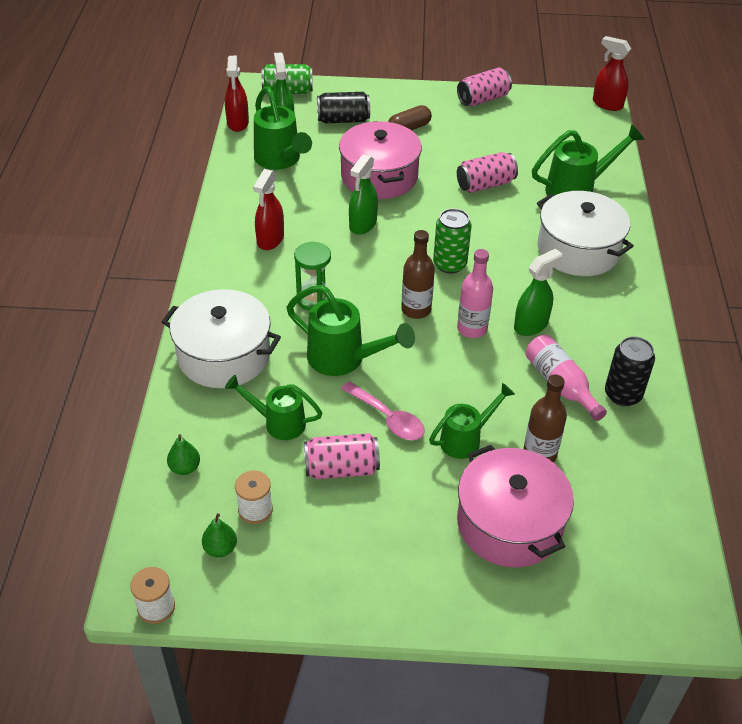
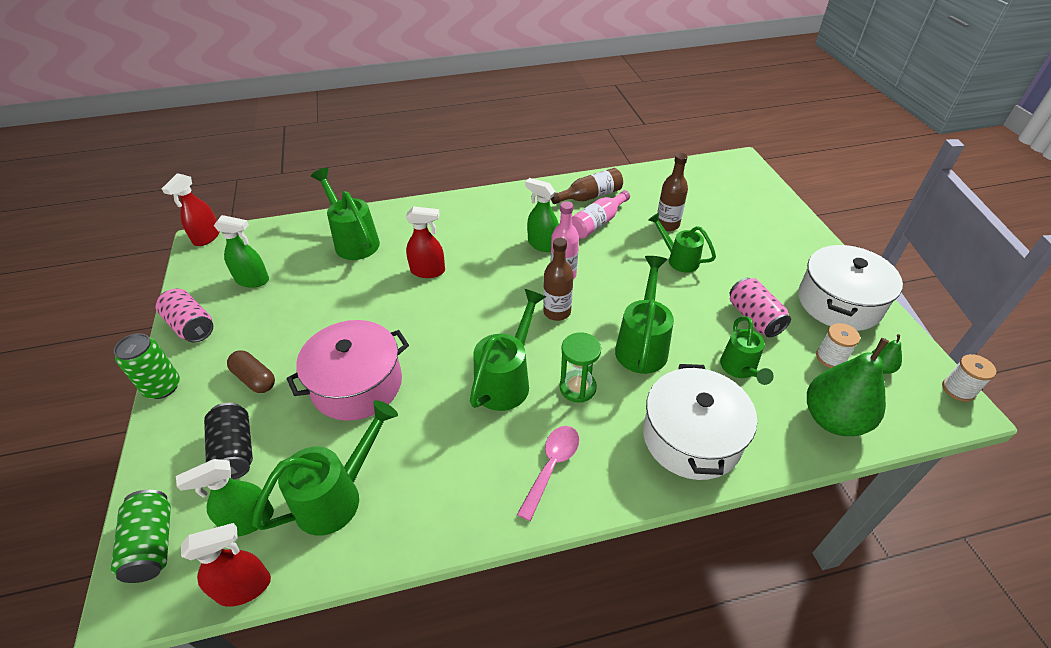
camera: 105 degrees left, 0 degrees up
green pear [167,434,200,475] -> green pear [807,338,889,436], size x2.26
red spray bottle [253,169,284,250] -> red spray bottle moved to [406,206,445,278]
pink spoon [341,381,425,440] -> pink spoon moved to [517,426,579,521]
green spray bottle [349,154,378,235] -> green spray bottle moved to [214,215,269,288]
green can [433,208,472,274] -> green can moved to [114,333,180,399]
pink can [457,152,518,193] -> none
pink pot [457,445,574,567] -> none
white pot [537,191,634,276] -> white pot moved to [798,245,903,331]
black can [605,336,655,406] -> brown bottle [551,168,623,204]
none -> green watering can [470,289,546,411]

